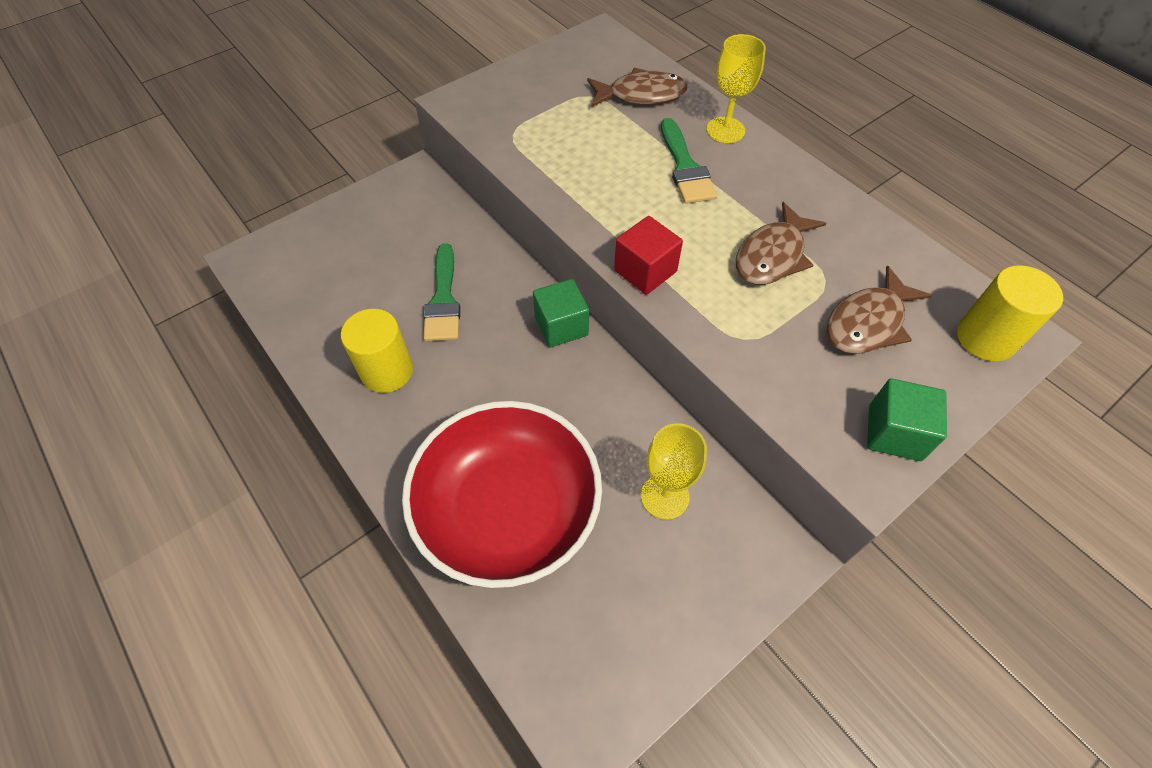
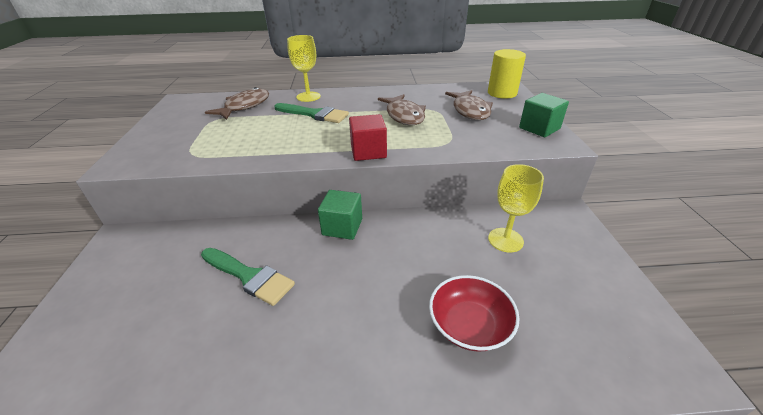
camera: 55 degrees left, 20 degrees down
yellow cylinder [341,309,413,393] -> none
red bowl [402,401,602,588] -> red bowl [429,275,520,352], size x0.52

